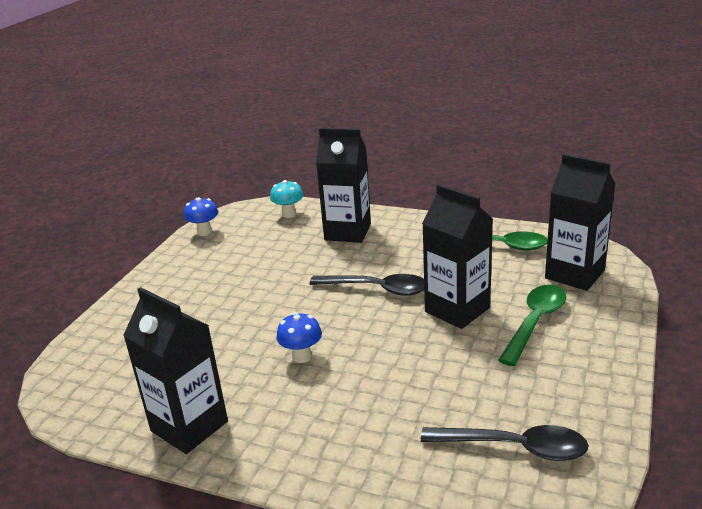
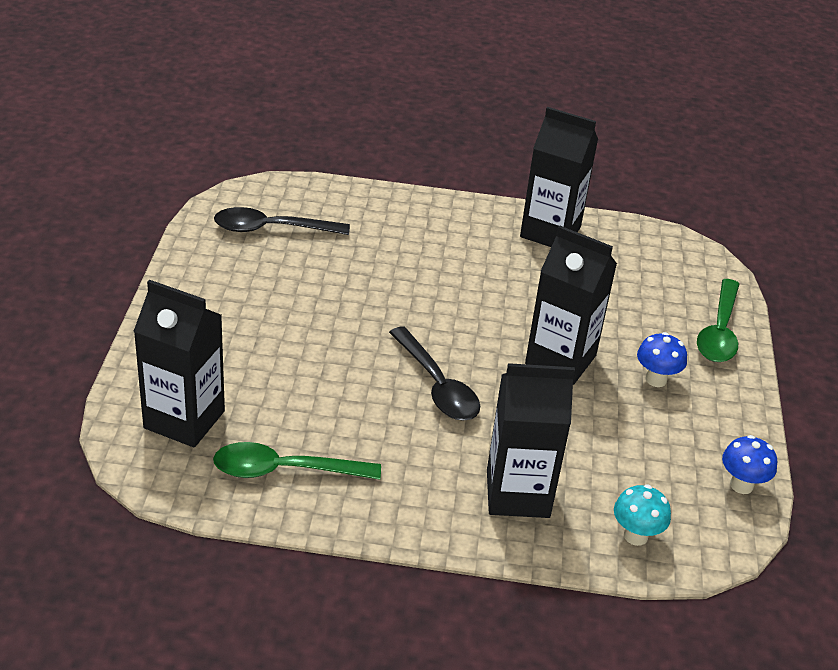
camera: 160 degrees right, 10 degrees up
blue mushroom [276,312,322,363] -> blue mushroom moved to [637,332,687,387]
black spoon [309,274,424,296] -> black spoon turned 120 degrees counterclockwise [389,326,480,421]
black carton [422,184,493,329] -> black carton moved to [525,225,617,385]
green spoon [498,285,566,366] -> green spoon moved to [697,279,739,362]

